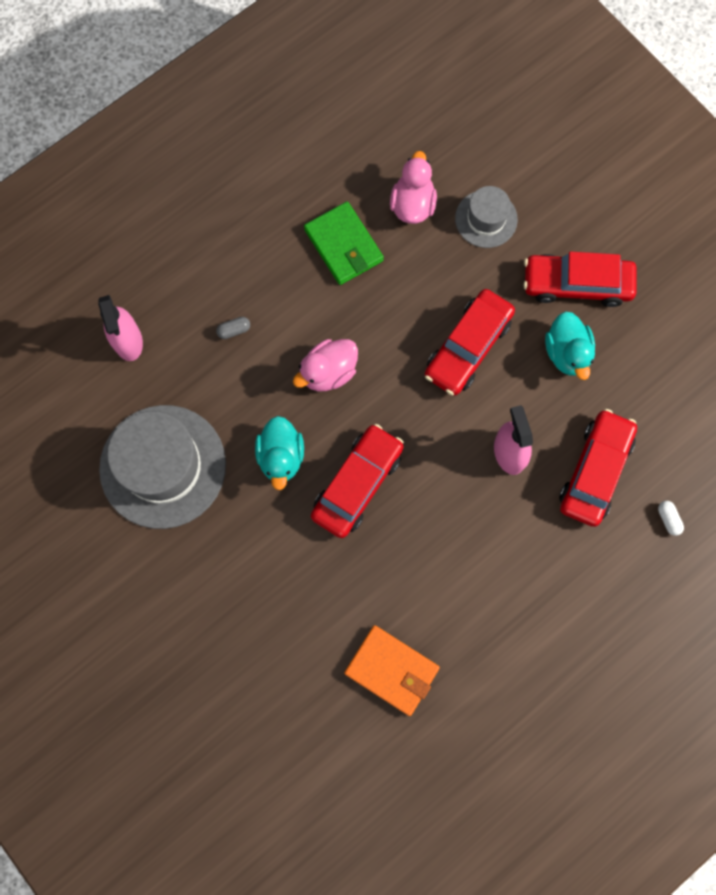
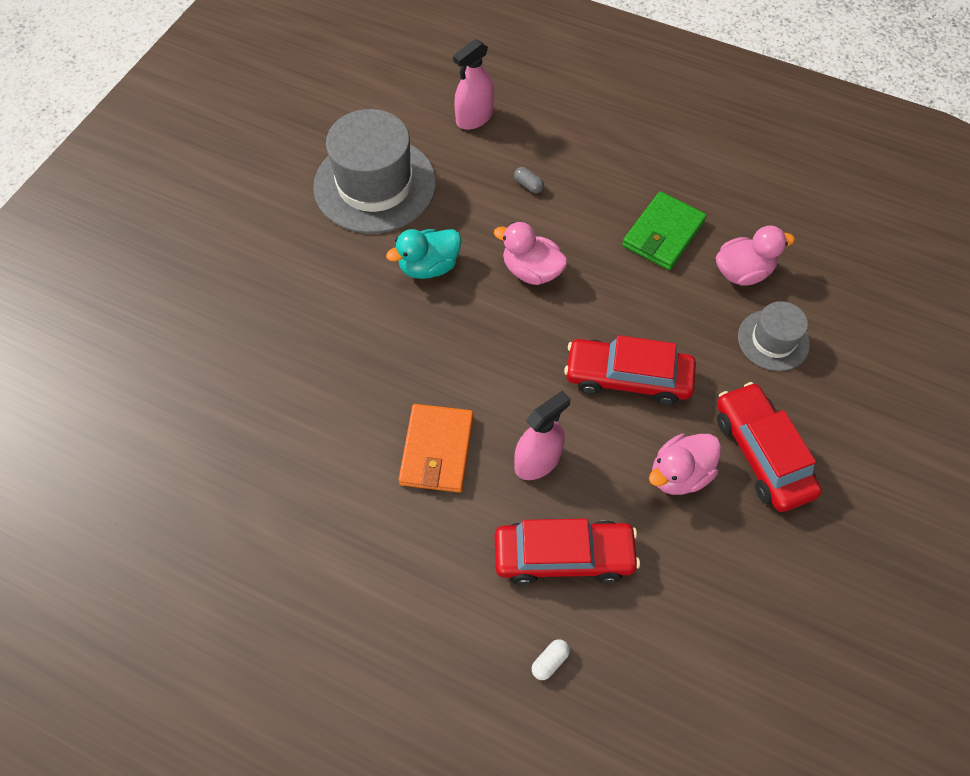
camera: 65 degrees right, 15 degrees down
red car [311,424,404,538] -> none
orange wallet [344,625,440,716] -> orange wallet moved to [399,404,474,493]
turquoise duck [545,311,595,380] -> pink duck [649,434,721,495]

